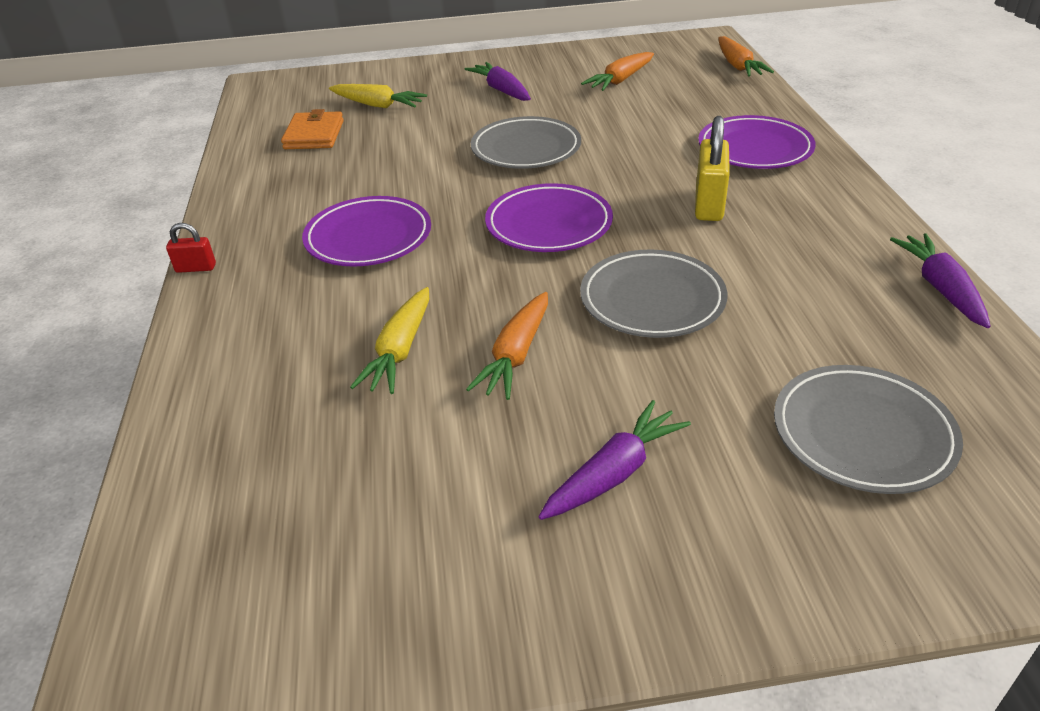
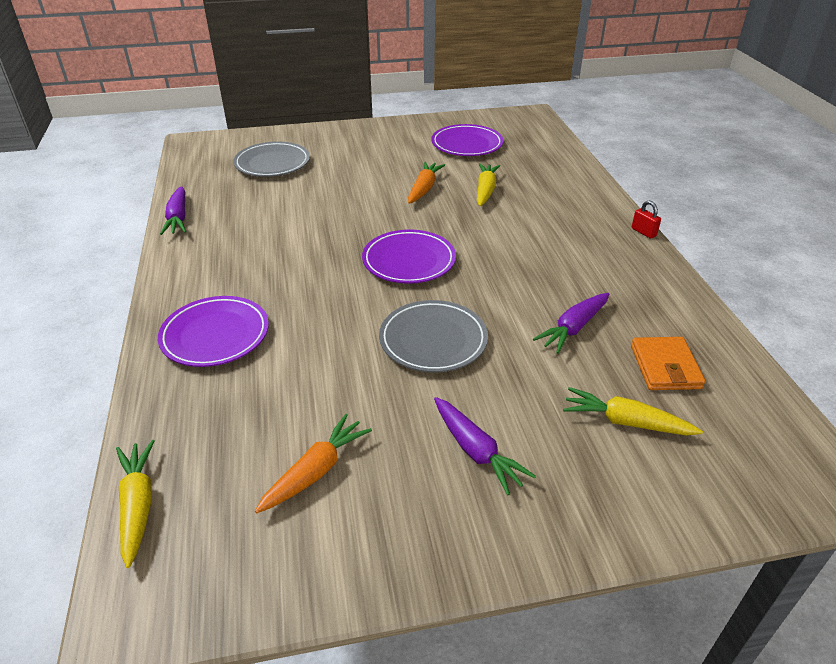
camera: 175 degrees right, 0 degrees up
red padlock [166,223,216,273] -> red padlock turned 60 degrees clockwise [632,201,661,239]
purple plate [302,196,431,267] -> purple plate moved to [431,124,503,156]
purple carrot [538,400,691,520] -> purple carrot moved to [533,293,609,354]
grey plate [580,250,727,338] -> none
yellow padlock [695,116,730,221] -> none
orange carrot [718,36,774,77] -> yellow carrot [116,440,154,568]

